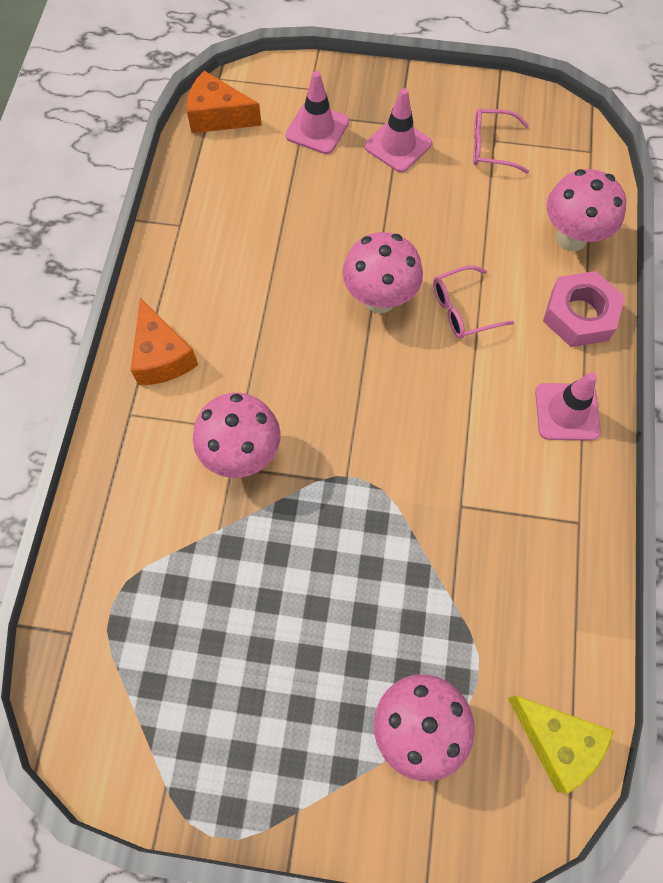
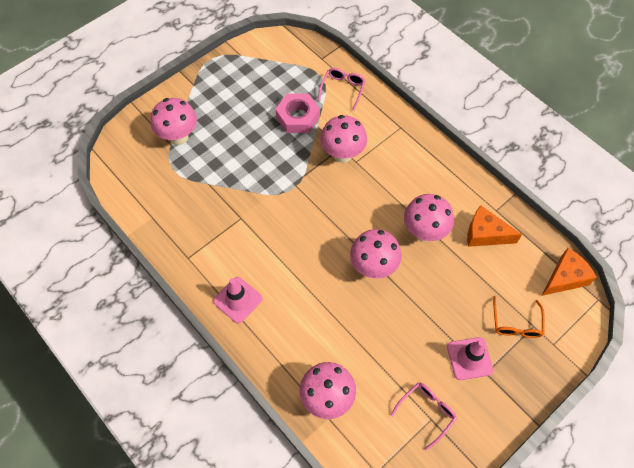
camera: 130 degrees right, 5 degrees down
orange cheese [131,298,198,385] -> orange cheese moved to [467,205,522,247]
pink traffic cone [285,71,349,154] -> orange glasses [493,296,545,338]
pink glasses [433,266,514,339] -> pink glasses moved to [318,68,365,111]
yellow cheese [508,696,614,794] -> none
pink nut [543,271,625,347] -> pink nut moved to [275,93,320,133]
none -> pink mushroom [404,194,454,242]

